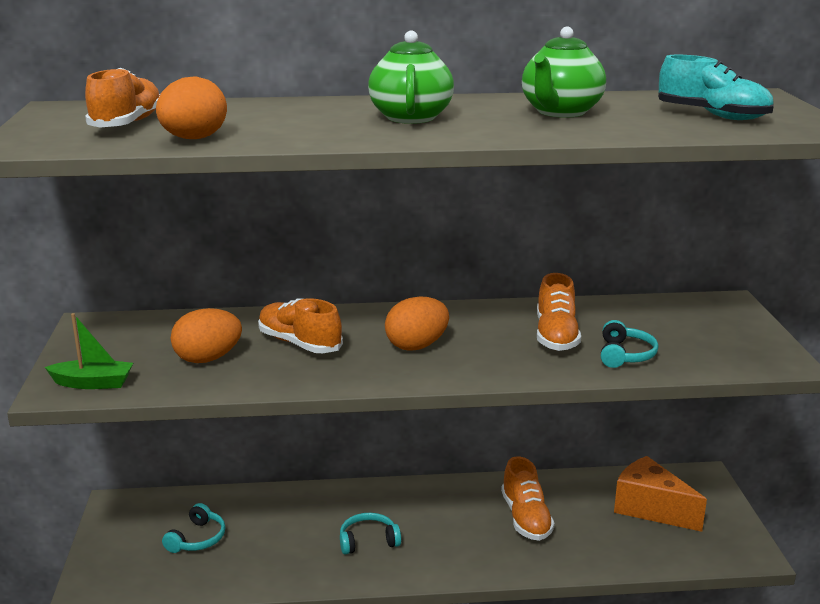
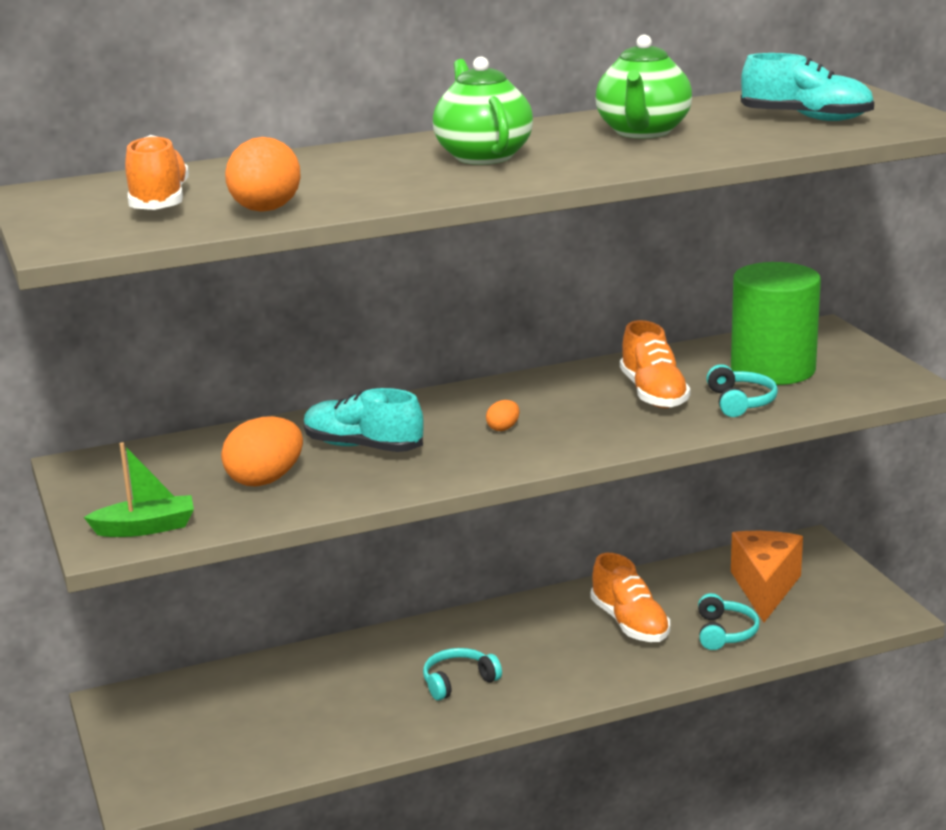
camera: 15 degrees left, 0 degrees up
turquoise headphones [162,503,225,553] -> turquoise headphones moved to [698,593,760,650]
orange shoe [258,298,343,353] -> turquoise shoe [303,388,424,452]
orange egg [385,297,449,351] -> orange egg [486,400,520,431], size x0.47
orange cheese [614,456,707,532] -> orange cheese turned 75 degrees clockwise [731,531,803,622]
none -> green cylinder [731,262,821,385]

